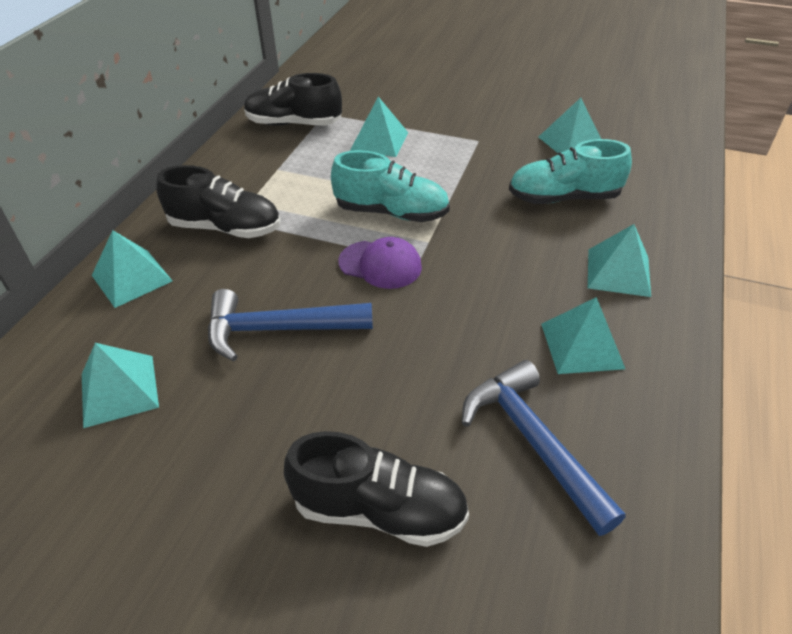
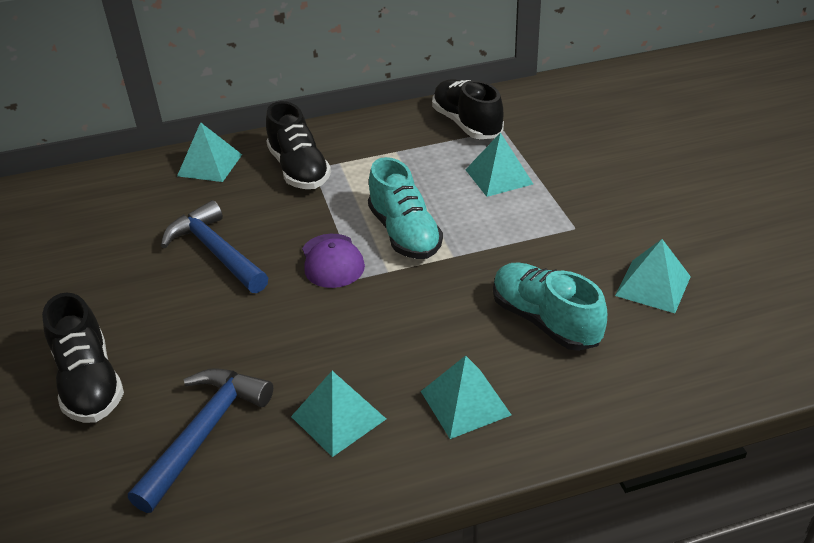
camera: 55 degrees right, 5 degrees down
turquoise pyramid [82,343,159,428] -> none

